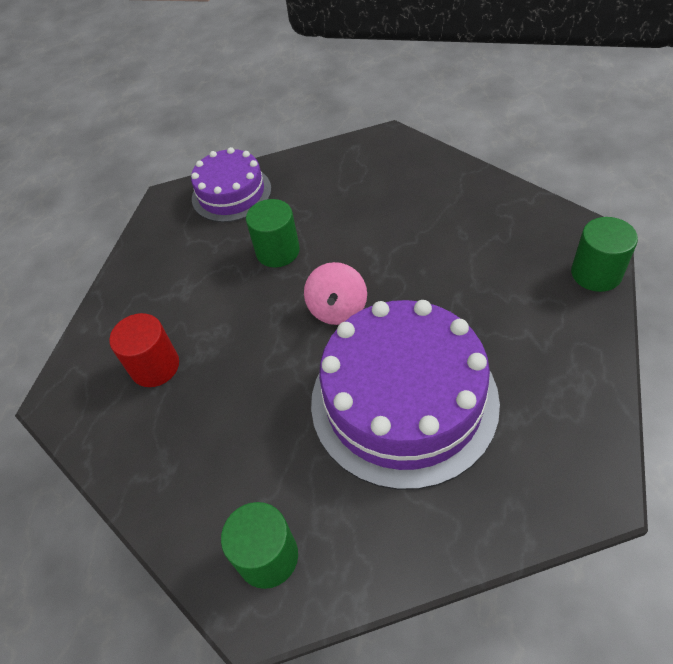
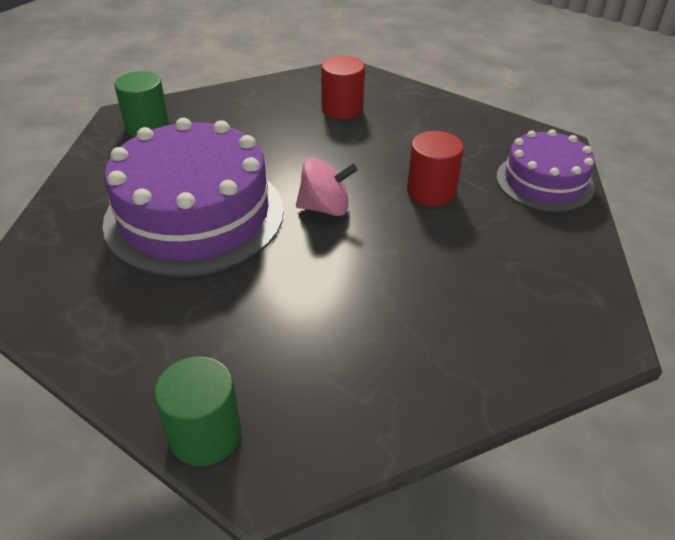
camera: 105 degrees right, 10 degrees down
green cylinder [246,199,300,268] -> red cylinder [407,131,464,206]
pink spinning top [304,262,367,325] -> pink spinning top turned 150 degrees clockwise [296,158,357,216]

